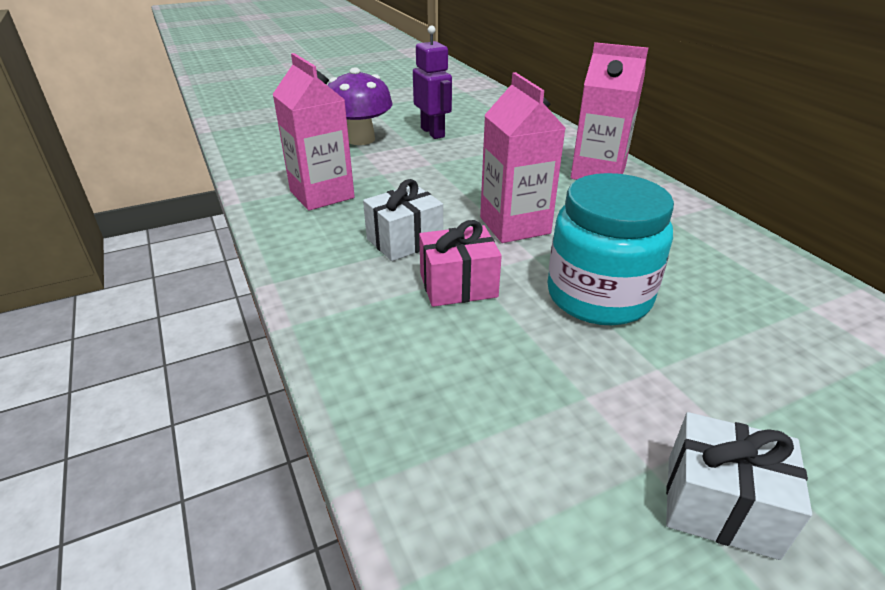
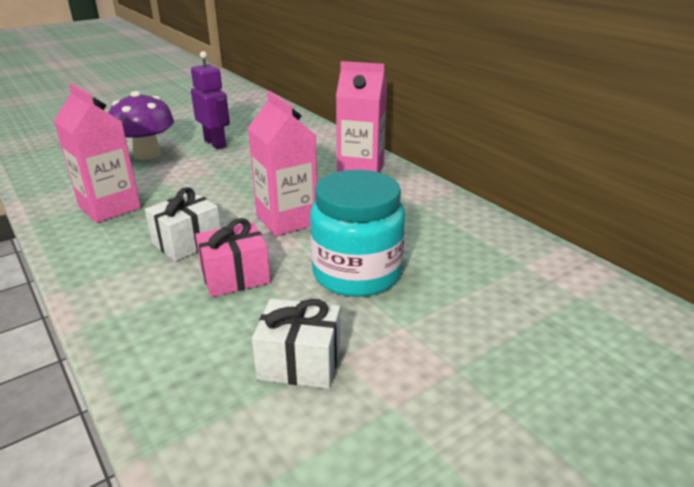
camera: 10 degrees left, 5 degrees down
white gift [666,412,812,560] -> white gift moved to [252,299,341,389]

